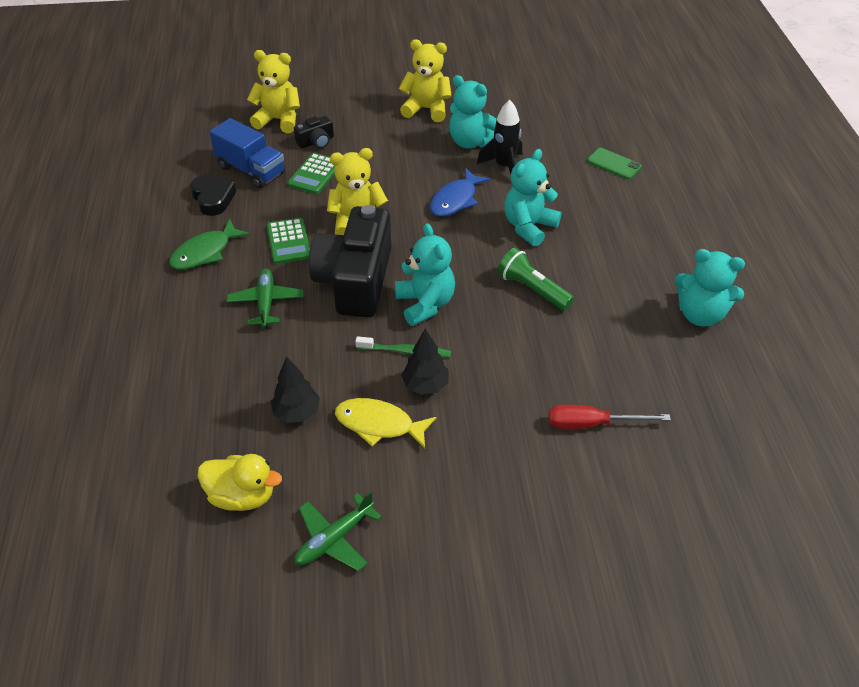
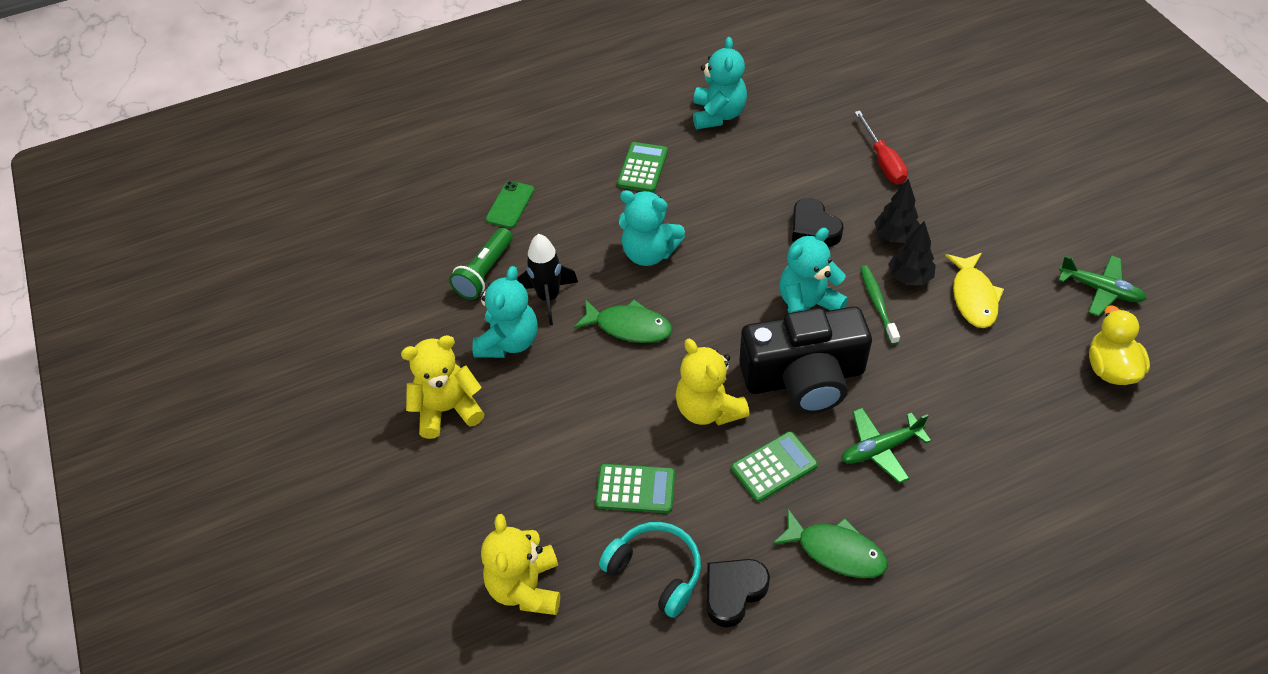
camera: 105 degrees left, 5 degrees up
blue truck [209,118,285,188] -> turquoise headphones [599,522,701,618]
black tree [271,356,320,423] -> black tree moved to [875,179,920,243]
black camera [294,116,334,149] -> none
yellow teddy bear [399,39,452,122] -> yellow teddy bear turned 75 degrees clockwise [401,335,484,439]
blue fish [430,168,491,217] -> green fish [574,299,672,343]
green flashlight [497,248,574,311] -> green flashlight moved to [449,228,513,299]
none -> green calculator [617,142,668,192]
none -> black heart [792,198,844,247]

